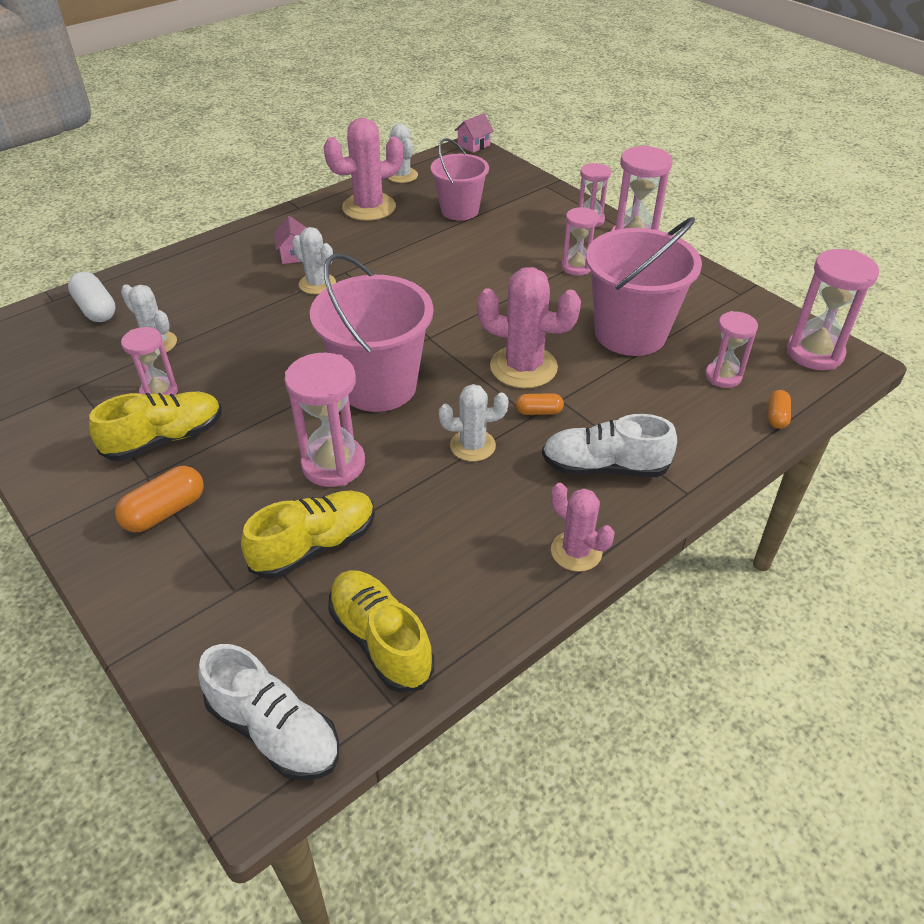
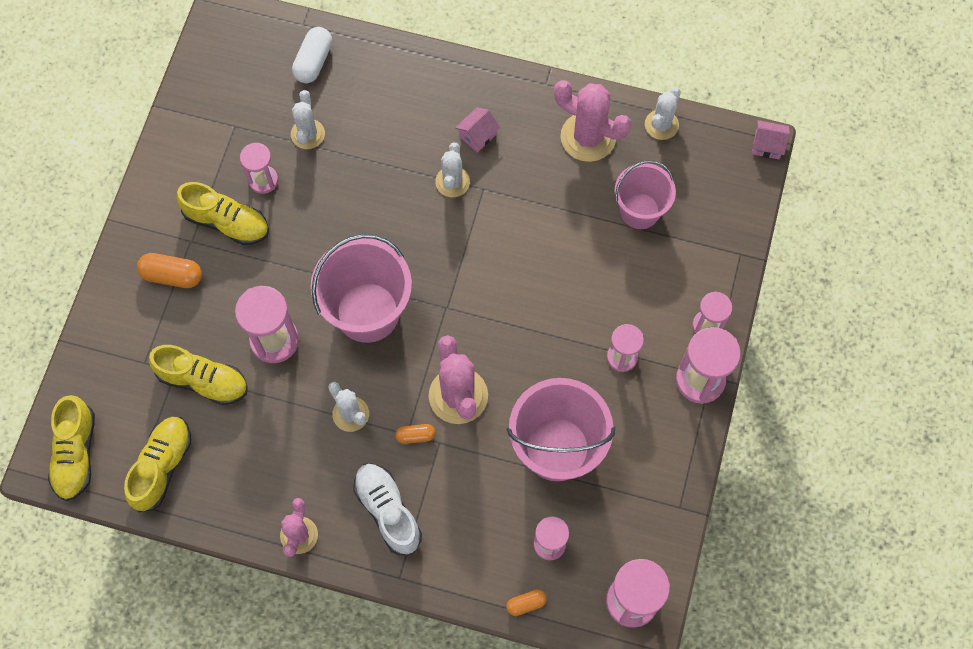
camera: 55 degrees right, 25 degrees up
white shoe [198,644,339,780] -> yellow shoe [48,395,95,501]
orange capsule [516,393,564,415] -> orange capsule turned 60 degrees counterclockwise [395,424,435,444]

